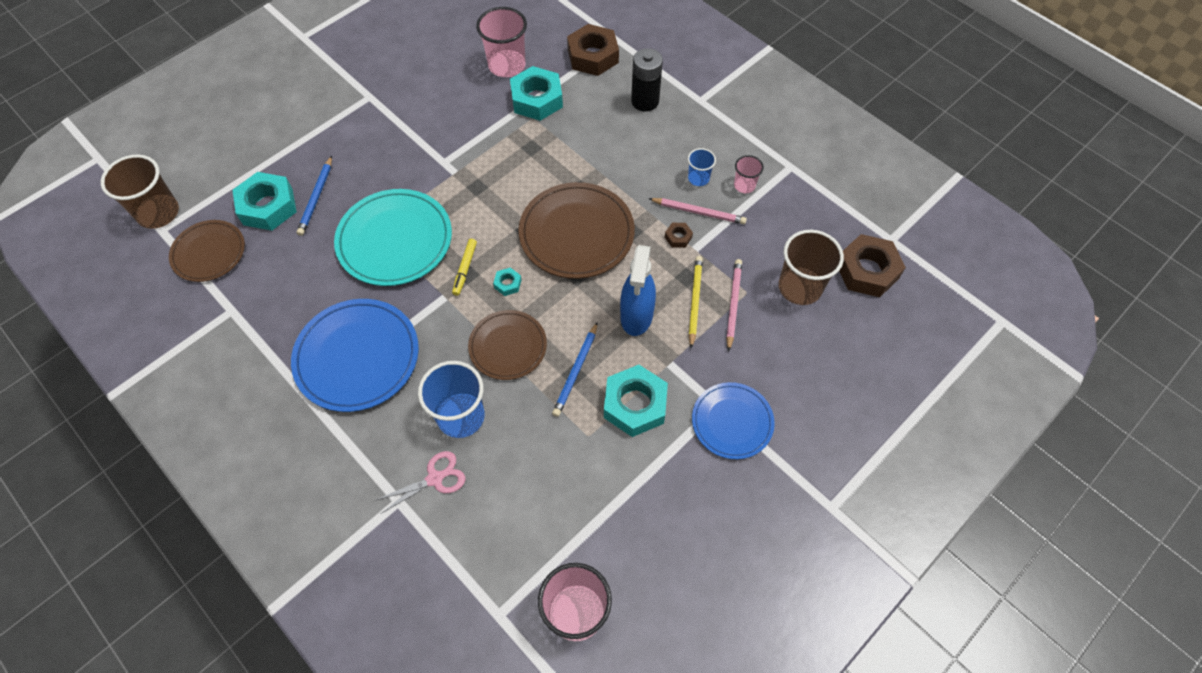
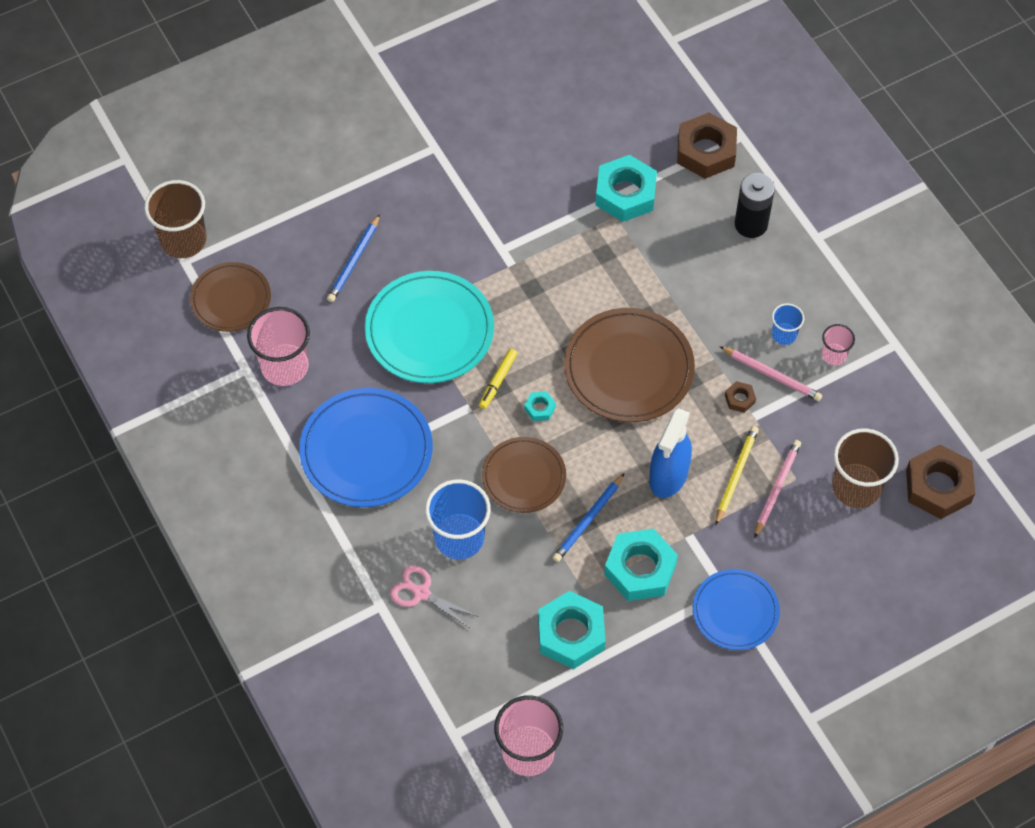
camera: 15 degrees right, 0 degrees up
turquoise nut [232,172,297,231] -> turquoise nut moved to [538,591,606,669]
pink scissors [374,451,465,514] -> pink scissors turned 135 degrees counterclockwise [390,565,479,629]
pink cup [476,7,527,77] -> pink cup moved to [247,307,310,386]

